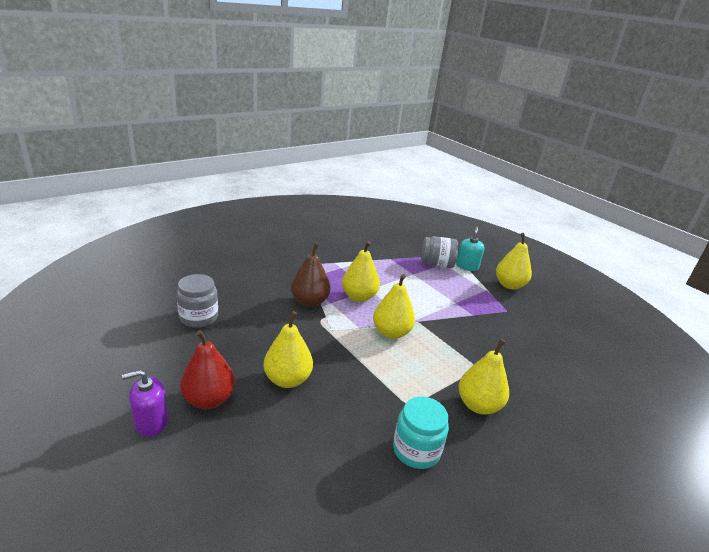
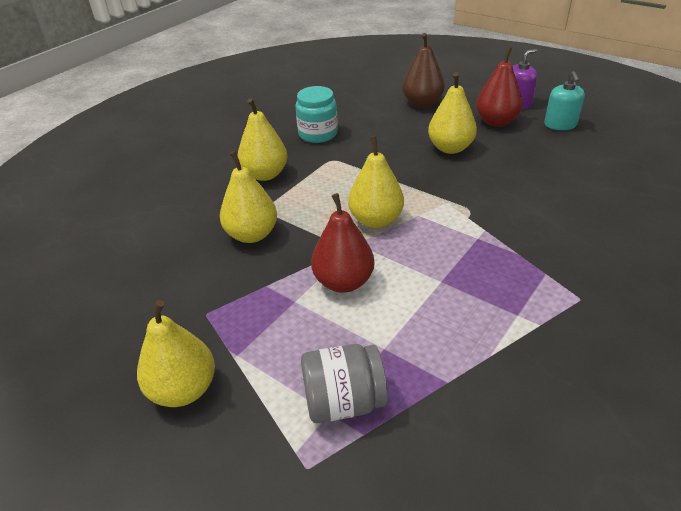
camera: 170 degrees right, 10 degrees up
grey jar [176,274,218,328] -> none
brown pear [291,243,330,307] -> brown pear moved to [402,33,445,108]
yellow pear [342,241,380,302] -> yellow pear moved to [220,151,277,243]
turquoise soap dispenser [456,227,485,271] -> turquoise soap dispenser moved to [544,71,585,130]
none -> red pear [311,193,374,293]

